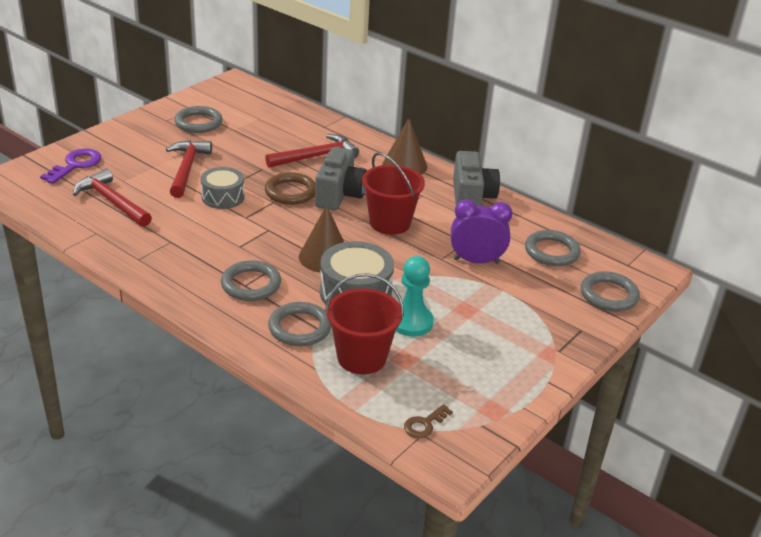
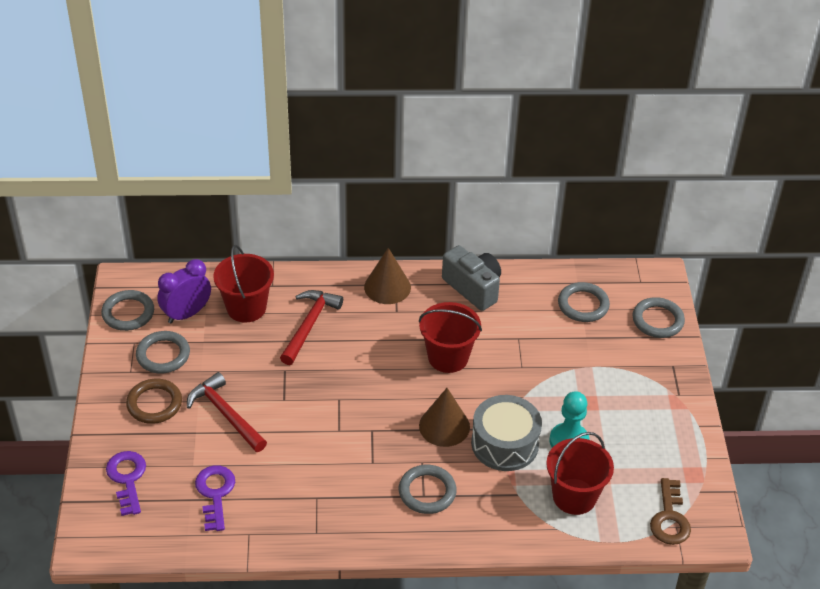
camera: 40 degrees left, 10 degrees up
red hammer [73,168,152,227] -> purple key [195,465,235,531]
grey drum [201,167,244,209] -> none
brown ring [265,172,315,205] -> brown ring moved to [126,379,182,424]
grey ring [268,302,332,346] -> grey ring moved to [101,290,154,331]
grey camera [315,147,367,210] -> none
brown key [404,404,453,438] -> brown key [650,478,691,545], size x1.66
purple clock [451,199,512,264] -> purple clock moved to [157,259,211,324]
none -> red bucket [213,245,274,322]

